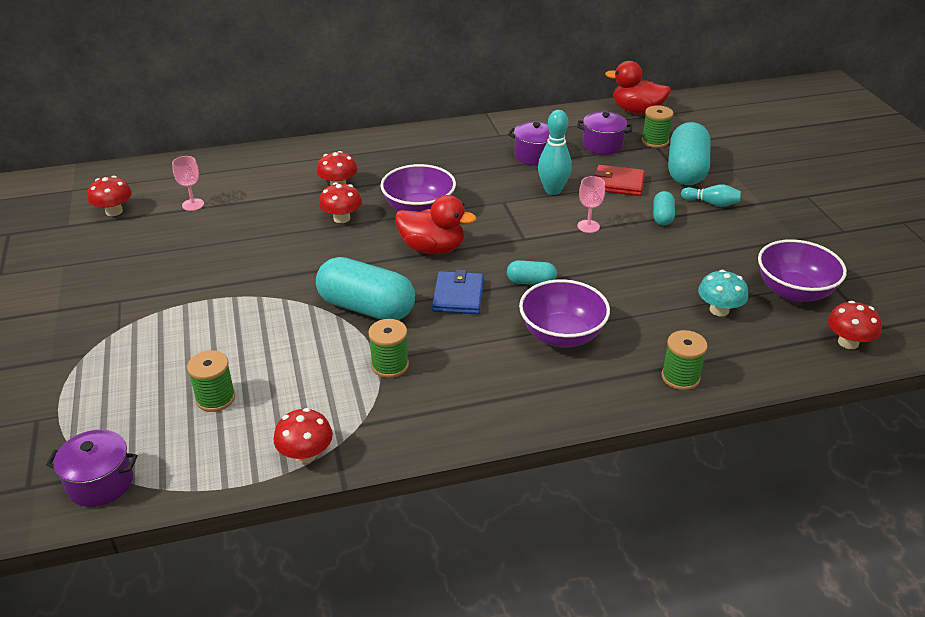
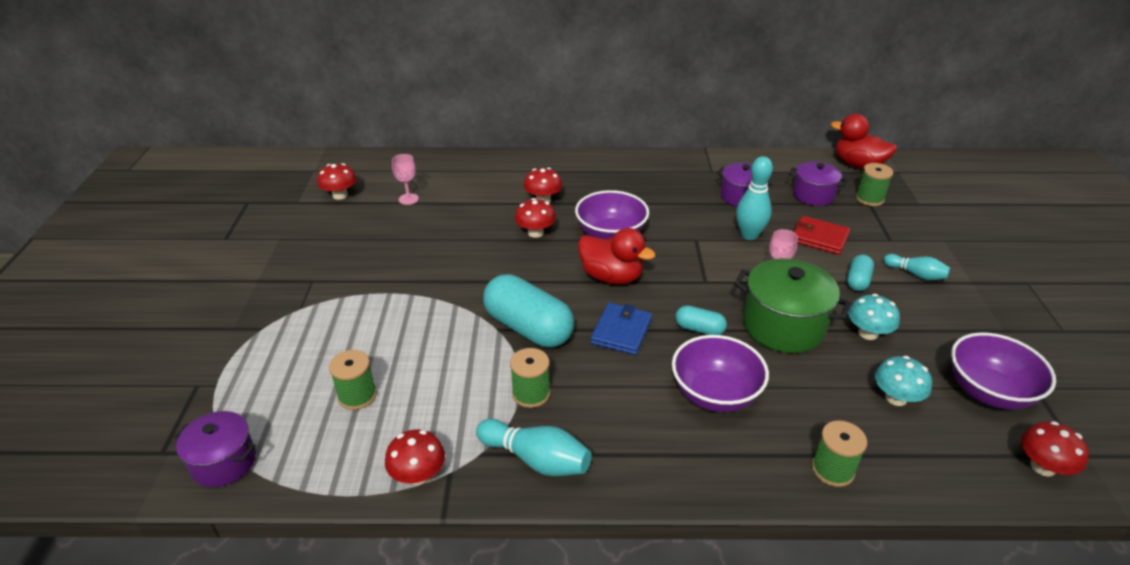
camera: 15 degrees right, 0 degrees up
turquoise capsule [668,122,711,185] -> none
none -> turquoise bowling pin [476,419,591,476]
none -> green pot [734,259,851,353]
none -> turquoise mushroom [848,294,900,340]

